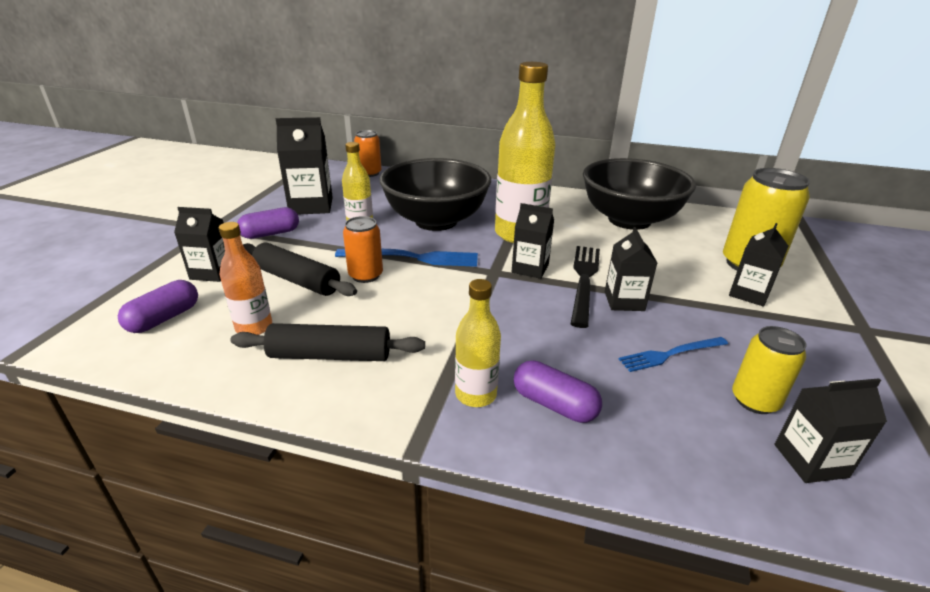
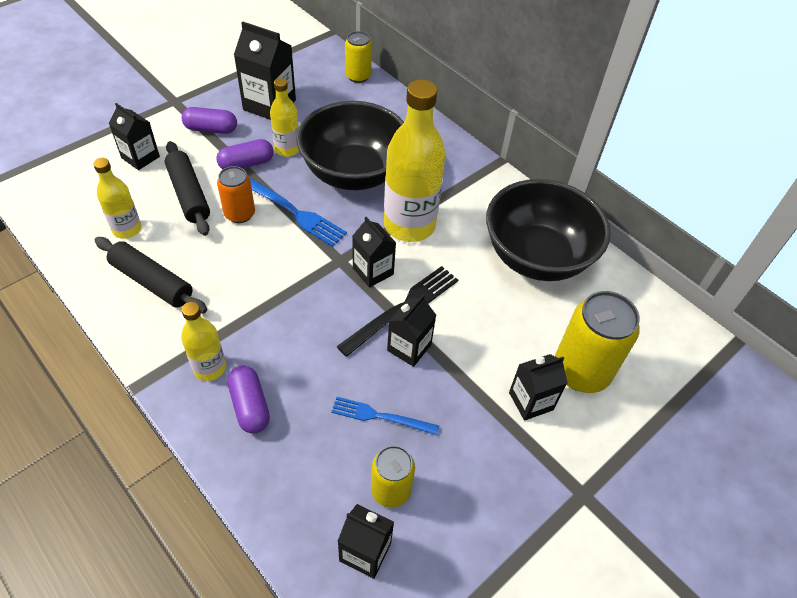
camera: 30 degrees right, 20 degrees up
purple capsule [118,280,198,333] -> purple capsule moved to [216,139,274,169]
orange bottle [219,222,272,335] -> yellow bottle [93,158,141,239]
orange can [354,130,382,177] -> yellow can [345,31,372,83]

